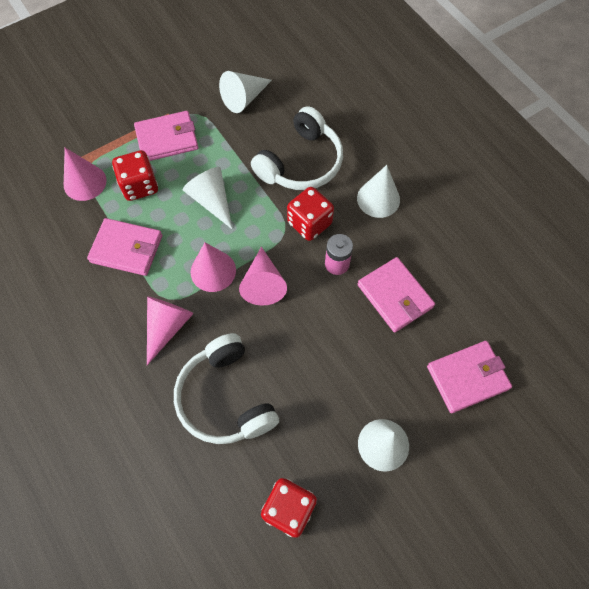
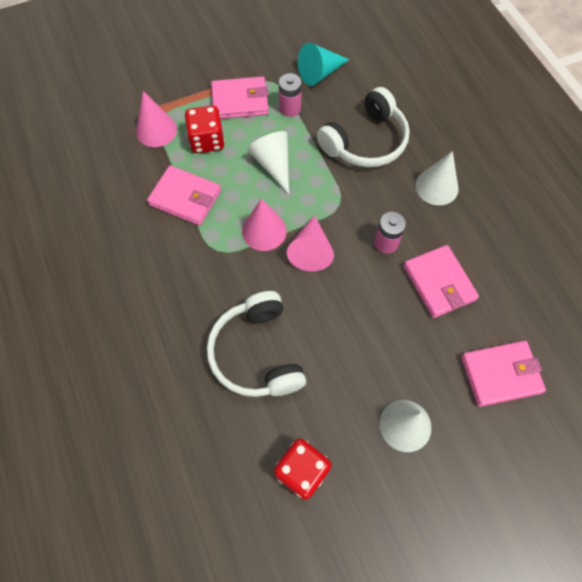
camera: 10 degrees right, 0 degrees up
pink cone [147,296,194,365] -> none
white cone [219,71,272,113] -> turquoise cone [298,43,350,86]
red dice [287,187,334,241] -> none
none -> pink battery [279,73,302,117]

